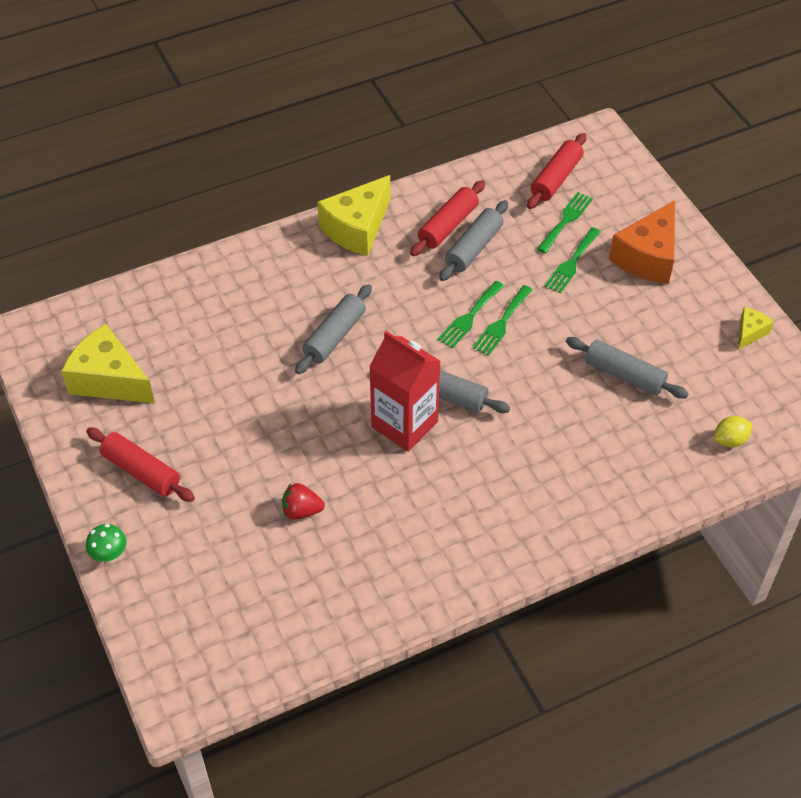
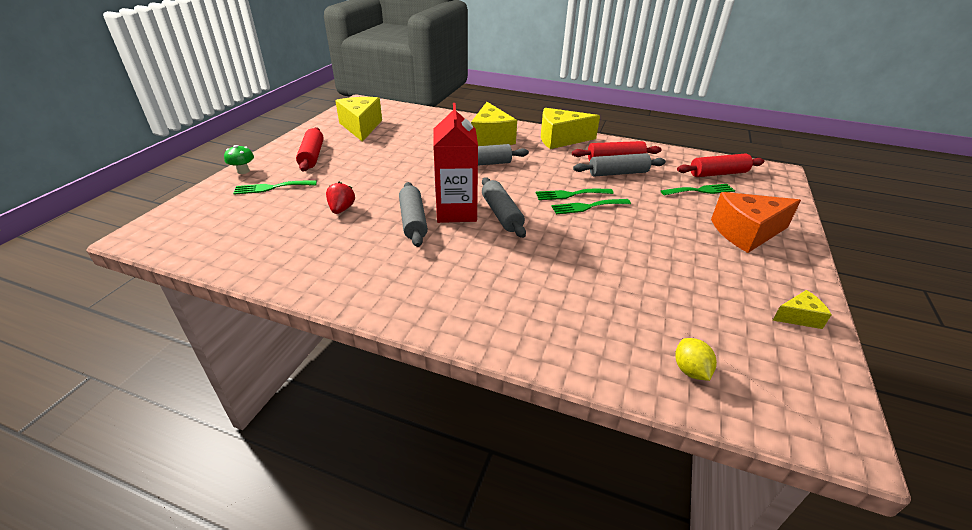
camera: 45 degrees right, 15 degrees down
red strawberry [282,483,325,520] -> red strawberry turned 45 degrees clockwise [326,182,355,214]
green fork [545,227,601,293] -> green fork moved to [233,180,317,195]
grey rolling pin [566,337,689,399] -> grey rolling pin moved to [399,182,428,247]
yellow lemon [714,416,753,447] -> yellow lemon turned 60 degrees clockwise [675,338,717,381]
none -> yellow cheese [471,102,517,146]

